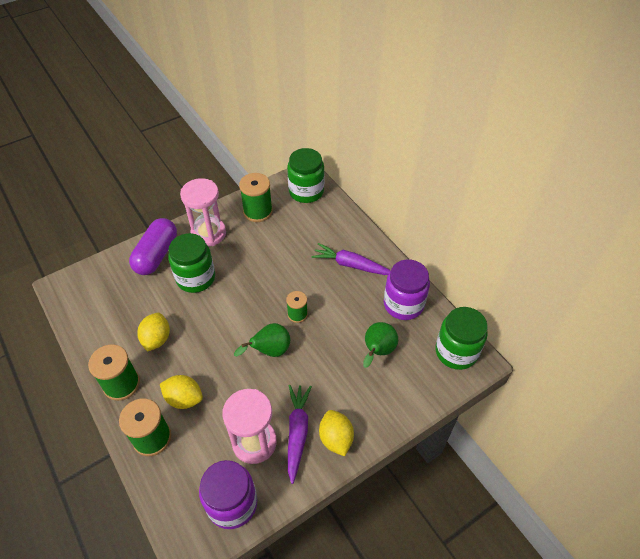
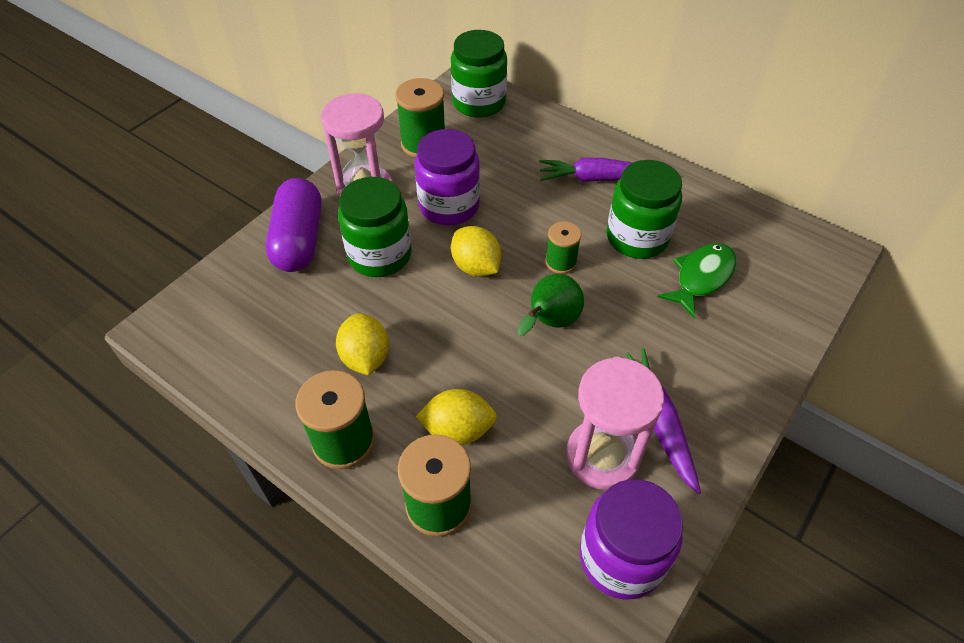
camera: 20 degrees left, 0 degrees up
yellow lemon [319,410,354,456] -> yellow lemon moved to [451,226,501,277]
green pear [363,322,398,368] -> green fish [658,243,737,319]
purple jar [384,259,430,320] -> purple jar moved to [415,129,480,225]
green jar [435,307,488,370] -> green jar moved to [606,160,682,259]

